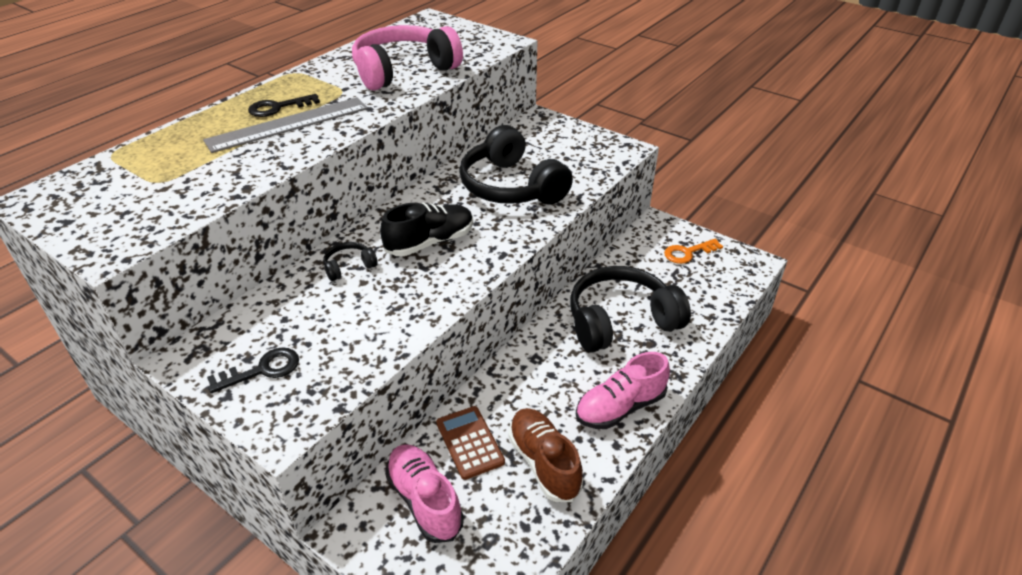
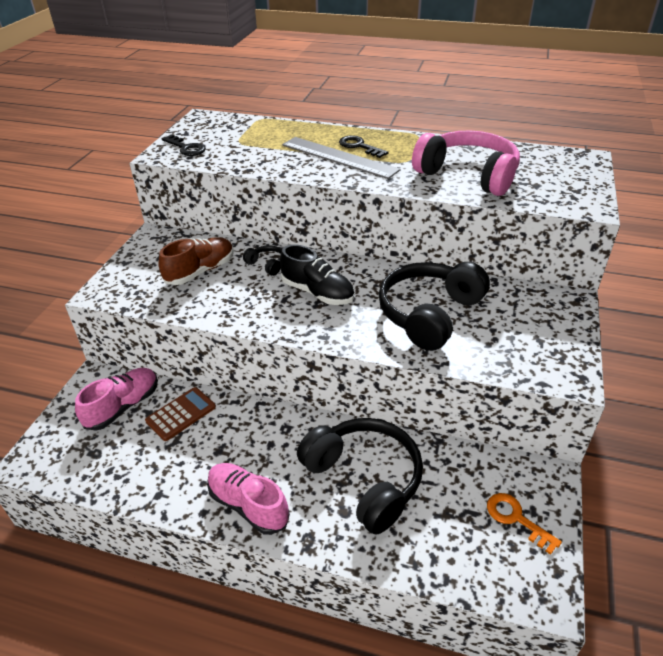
camera: 70 degrees right, 0 degrees up
black key [207,347,299,393] -> black key moved to [162,134,206,156]
brown shoe [509,408,583,502] -> brown shoe moved to [158,237,234,285]

